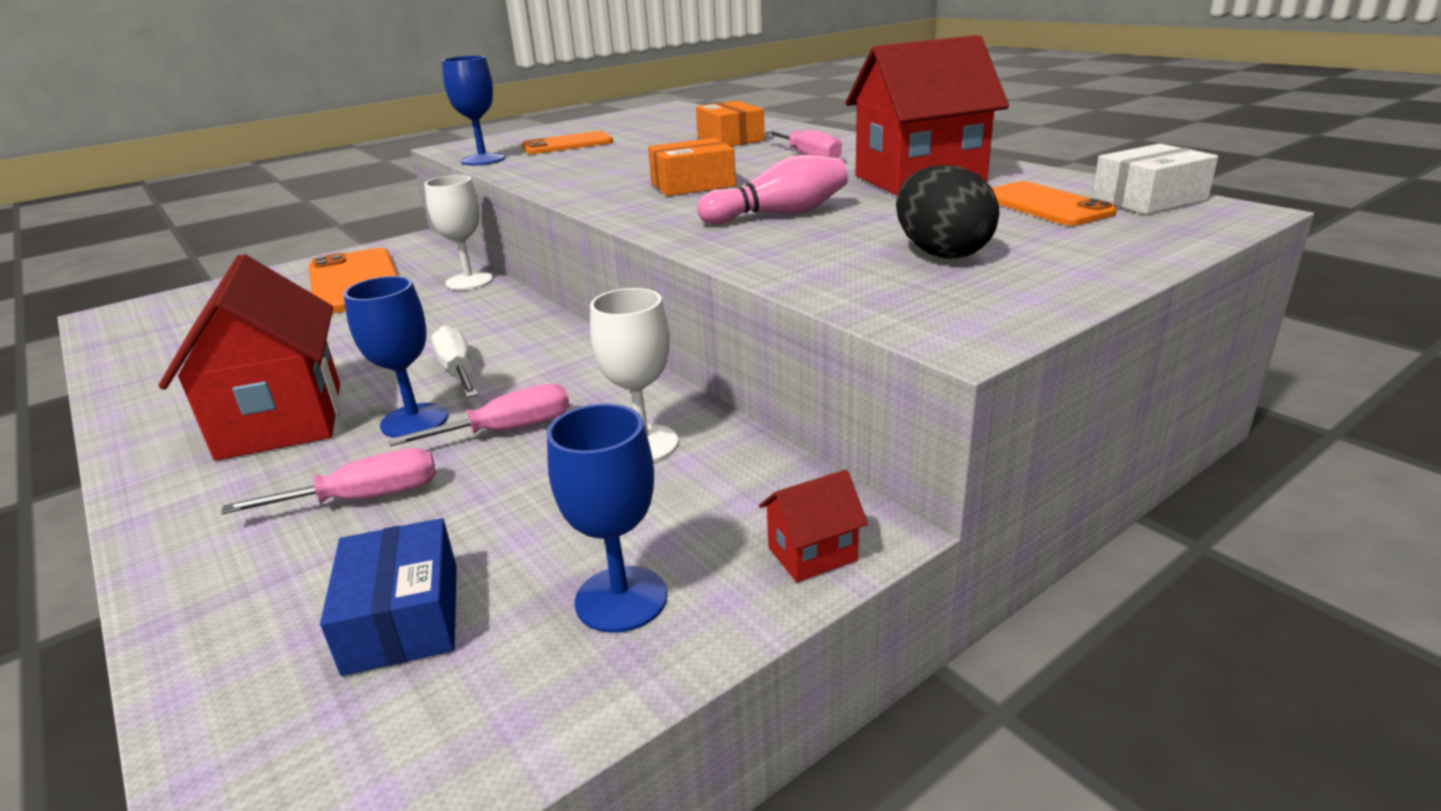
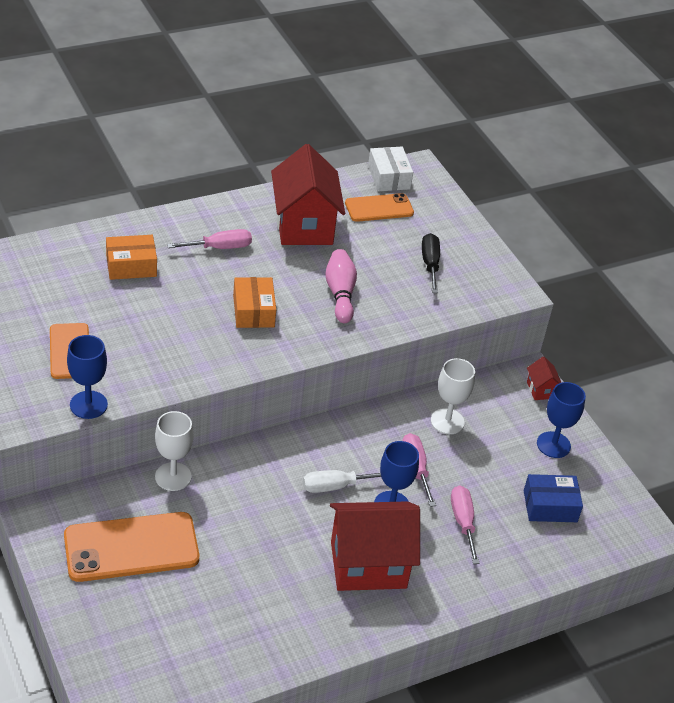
camera: 85 degrees left, 15 degrees up
black egg [896,165,999,259] -> black screwdriver [422,233,440,293]

